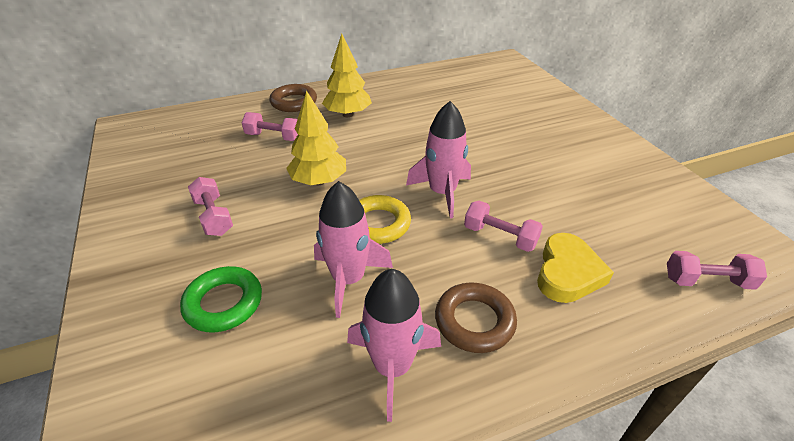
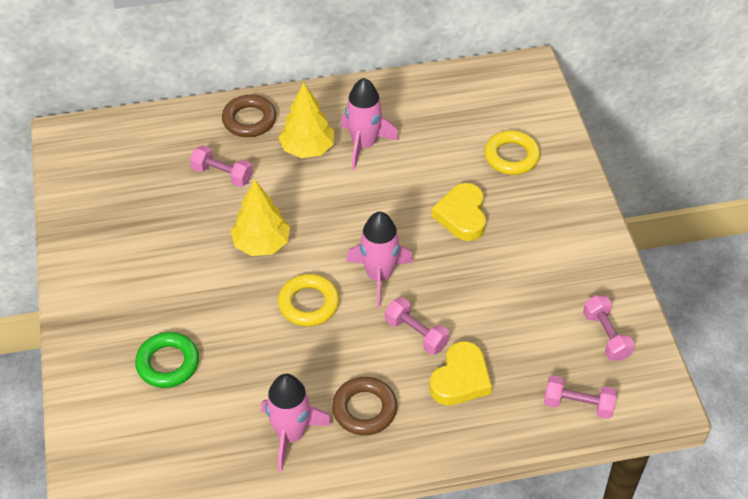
camera: 10 degrees right, 10 degrees up
pink dumbbell [188,177,233,236] -> pink dumbbell moved to [583,295,635,361]
pink rocket [314,181,393,318] -> pink rocket moved to [340,78,399,170]
none -> yellow heart [432,183,486,241]
none -> yellow ring [484,130,540,175]

